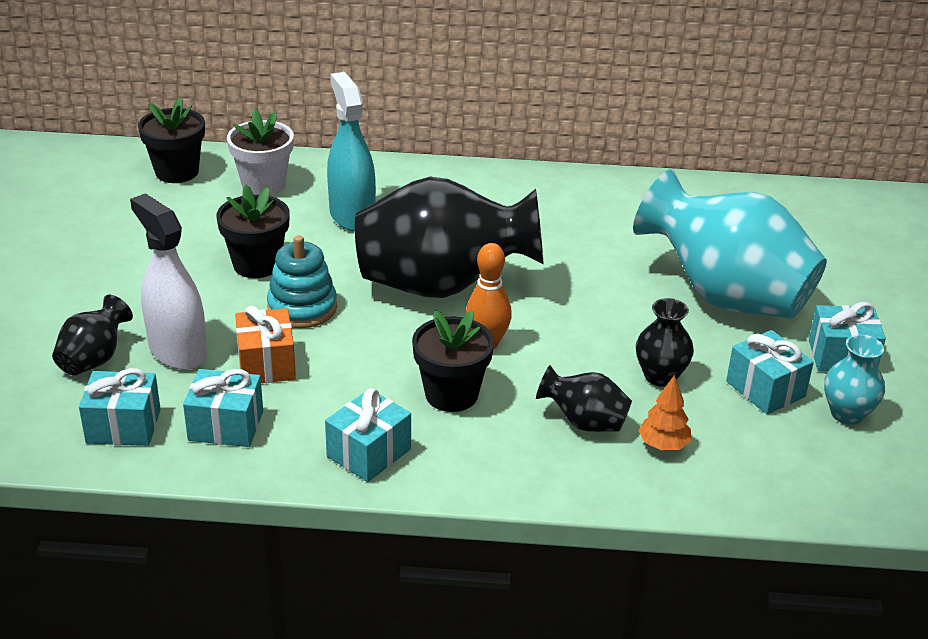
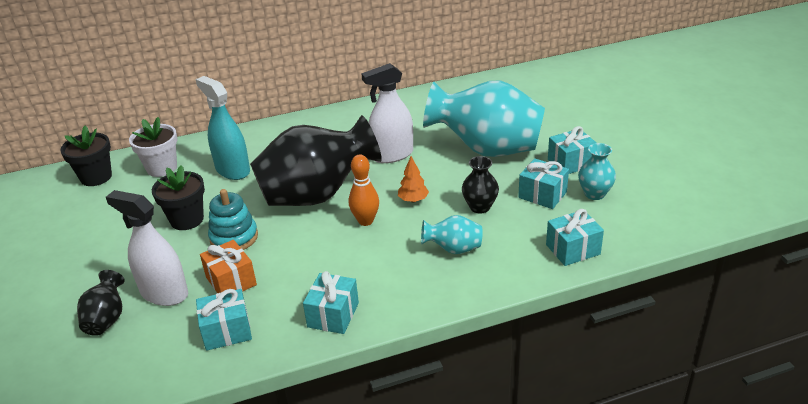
camera: 20 degrees left, 0 degrees up
turquoise gift [79,368,161,446] -> turquoise gift moved to [546,209,604,266]
black flower pot [412,310,494,412] -> none
black vase [536,365,632,432] -> turquoise vase [421,215,483,254]
orange tree [638,375,691,450] -> orange tree moved to [398,156,429,202]
none -> white spray bottle [361,63,413,163]

